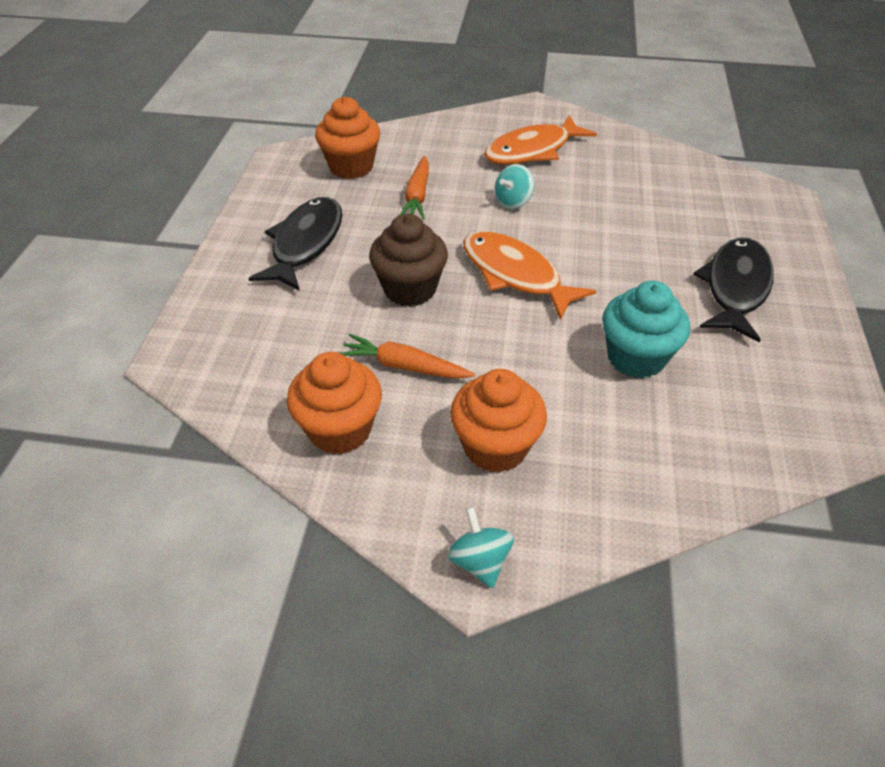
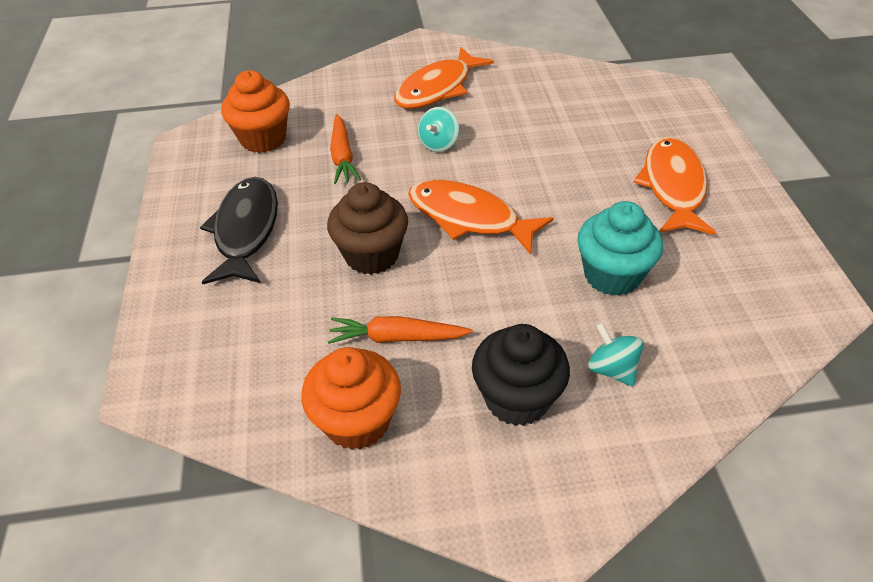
camera: 15 degrees left, 0 degrees up
turquoise spinning top [447,507,514,588] -> turquoise spinning top moved to [588,323,644,386]
orange cupcake [450,369,547,473] -> black cupcake [472,324,570,426]
black fish [693,237,774,343] -> orange fish [633,137,716,235]

